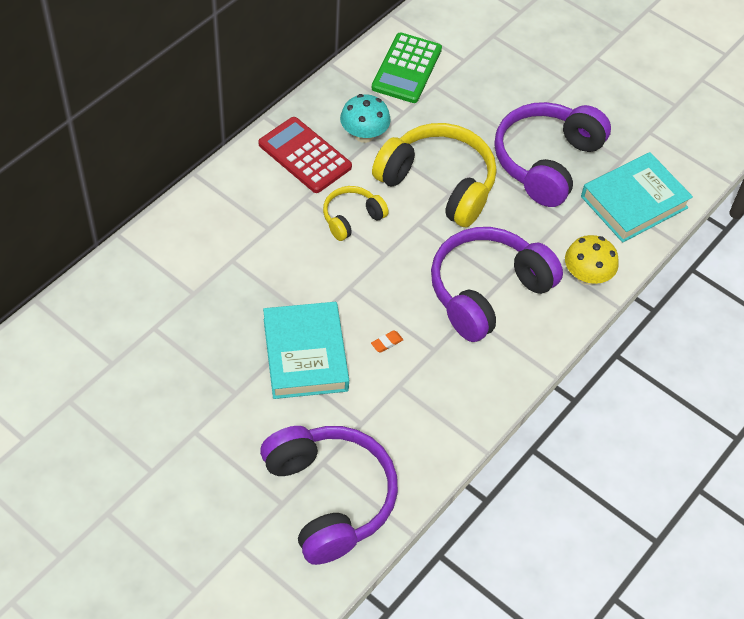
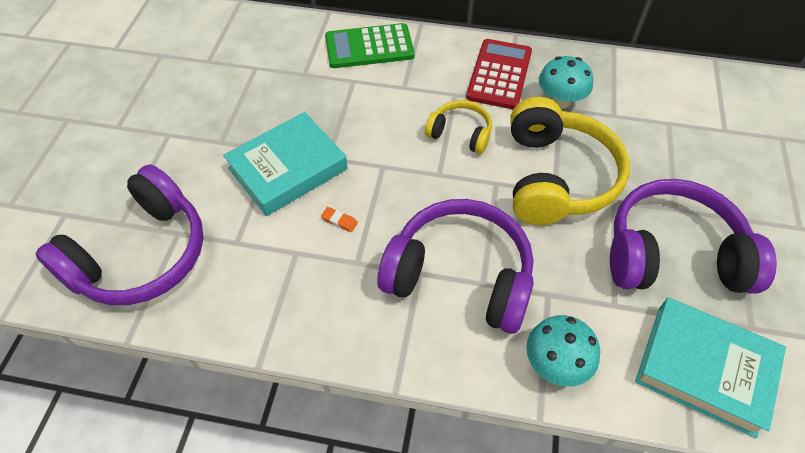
camera: 65 degrees right, 0 degrees up
green calculator [372,32,442,103] -> green calculator moved to [325,23,414,68]
yellow mushroom [565,235,619,285] -> turquoise mushroom [526,315,600,387]

